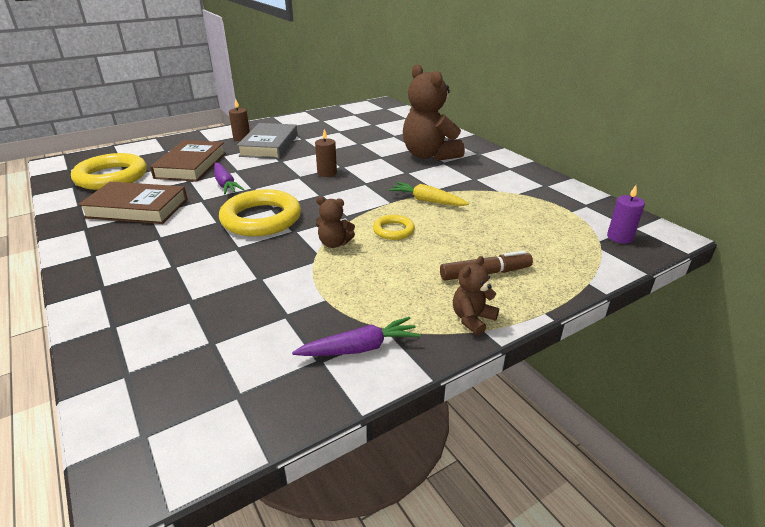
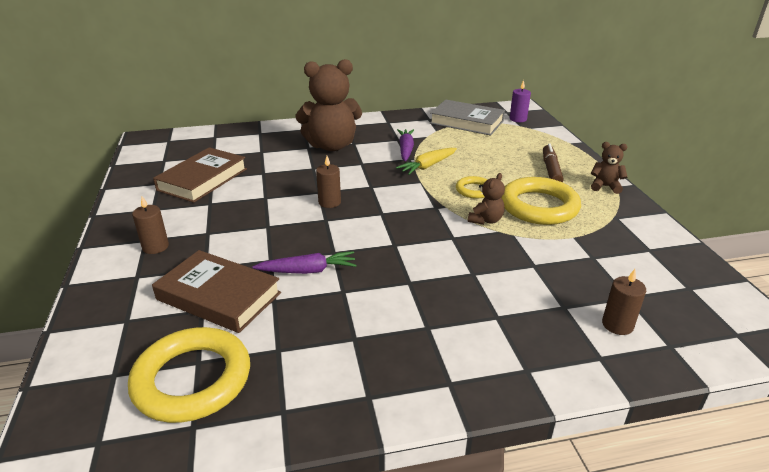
camera: 70 degrees left, 0 degrees up
brown book [78,182,188,224] -> brown book moved to [153,147,247,203]
yellow ring [219,189,301,236] -> yellow ring moved to [501,177,581,225]
grey book [237,123,298,159] -> grey book moved to [430,100,505,136]
purple carrot [292,317,421,356] -> purple carrot moved to [397,129,414,161]
brown teddy bear [453,256,499,336] -> brown teddy bear turned 135 degrees clockwise [591,142,627,194]
none -> brown candle [602,269,646,335]

